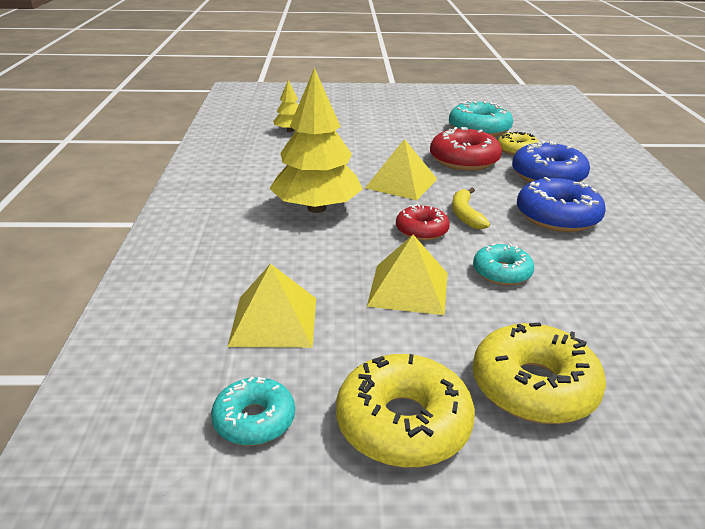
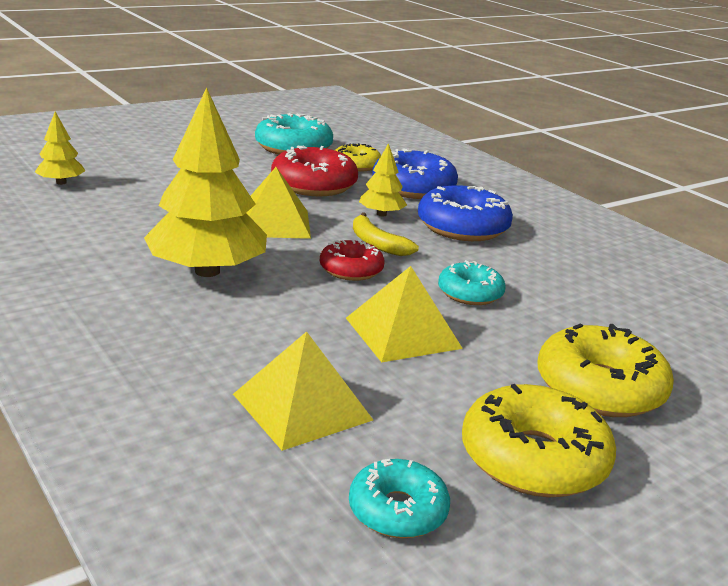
camera: 35 degrees left, 5 degrees down
none -> yellow tree [359,143,407,216]

